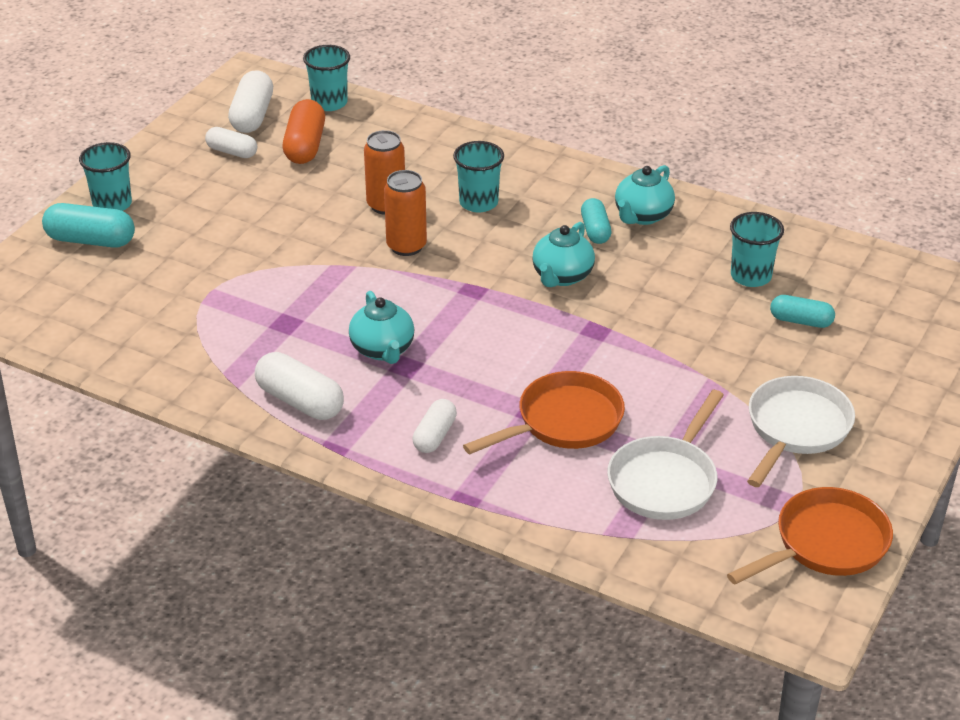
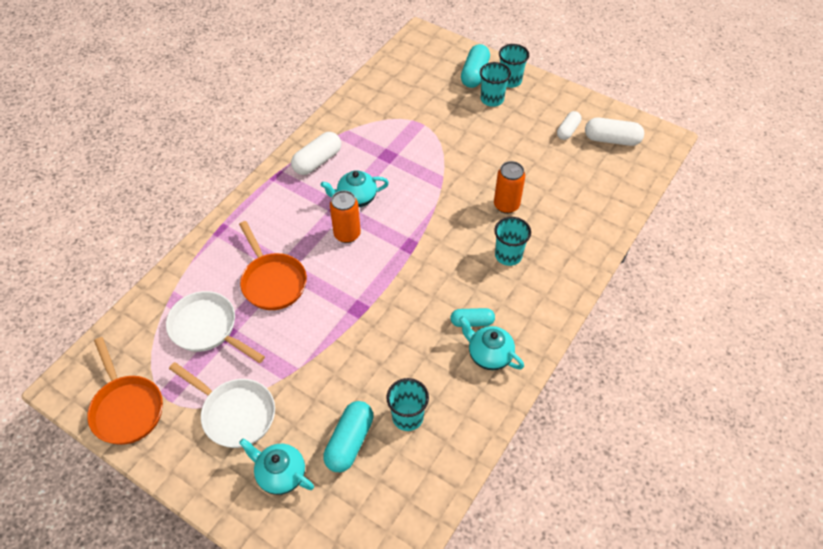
camera: 95 degrees right, 15 degrees up
orange capsule [283,99,325,164] -> none
turquoise cup [303,45,350,111] -> turquoise cup moved to [480,62,511,107]
orange can [384,170,427,256] -> orange can moved to [330,190,361,243]
white capsule [412,399,457,453] -> none
turquoise teapot [532,222,595,287] -> turquoise teapot moved to [239,439,314,495]
turquoise capsule [770,295,835,328] -> turquoise capsule [323,401,374,472], size x1.54

